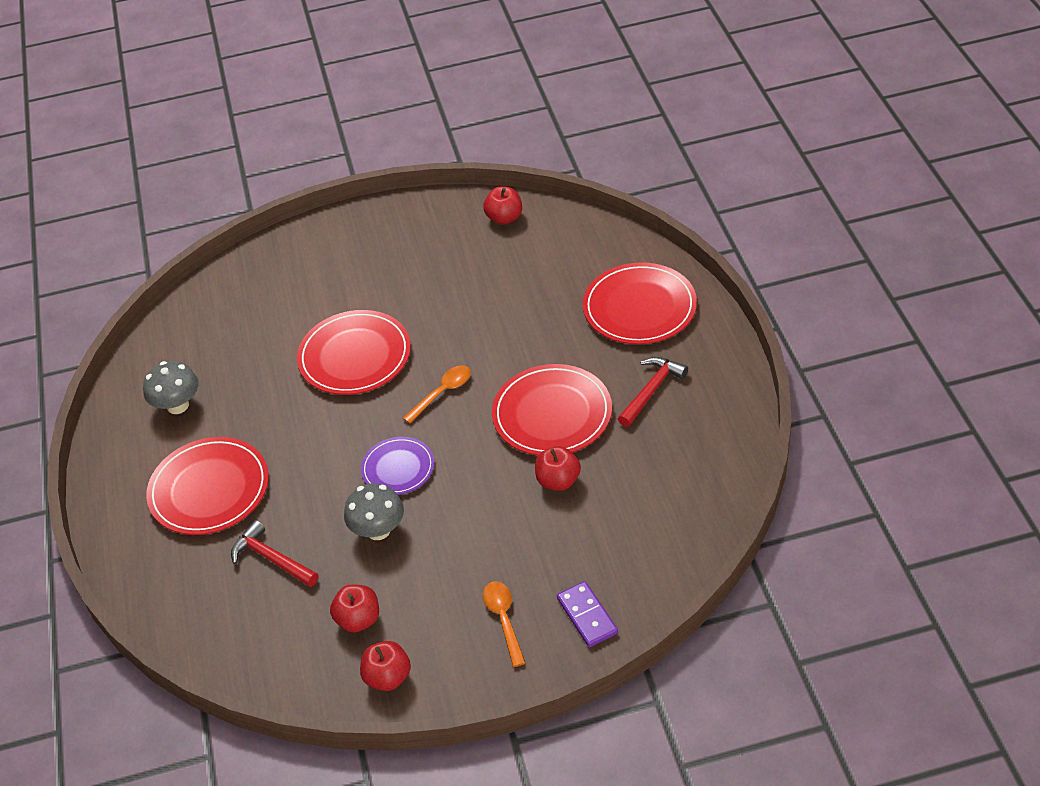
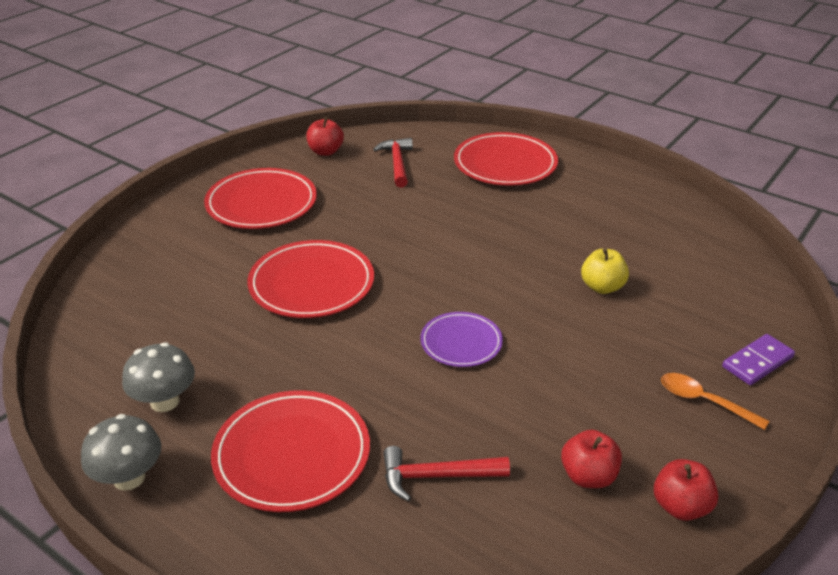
camera: 45 degrees left, 10 degrees down
grey mushroom [344,483,404,540] -> grey mushroom moved to [81,414,161,491]
orange spoon [403,365,471,424] -> none
red plate [492,364,612,456] -> red plate moved to [204,168,317,229]
red apple [535,446,581,491] -> yellow apple [581,248,629,294]
purple domino [557,581,618,647] -> purple domino turned 60 degrees counterclockwise [722,334,795,385]
red hammer [618,357,688,427] -> red hammer moved to [373,138,413,188]

